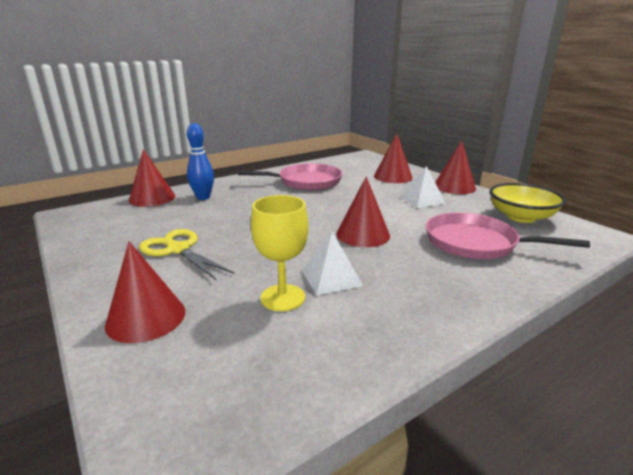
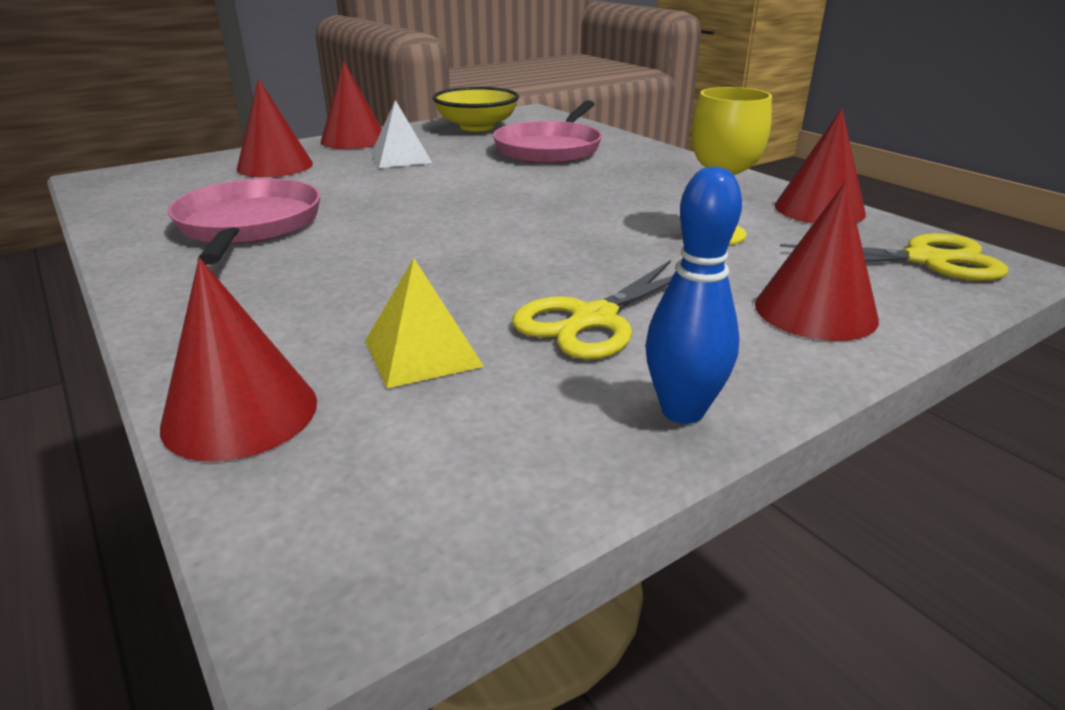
camera: 90 degrees left, 5 degrees up
blue bowling pin [187,123,214,200] -> blue bowling pin moved to [646,167,742,424]
white pyramid [301,232,363,295] -> none
red cone [336,176,390,247] -> red cone moved to [774,108,866,224]
none -> yellow pyramid [365,258,484,388]
none -> yellow scissors [780,233,1009,281]

